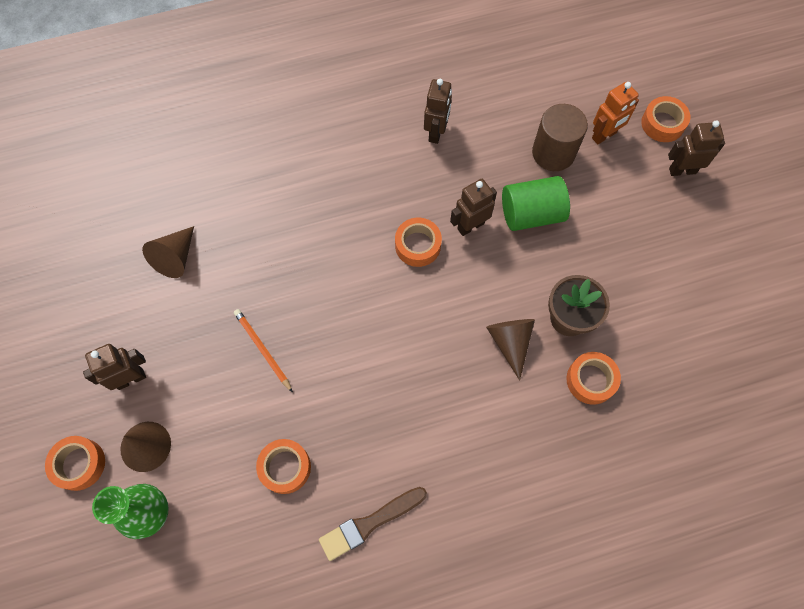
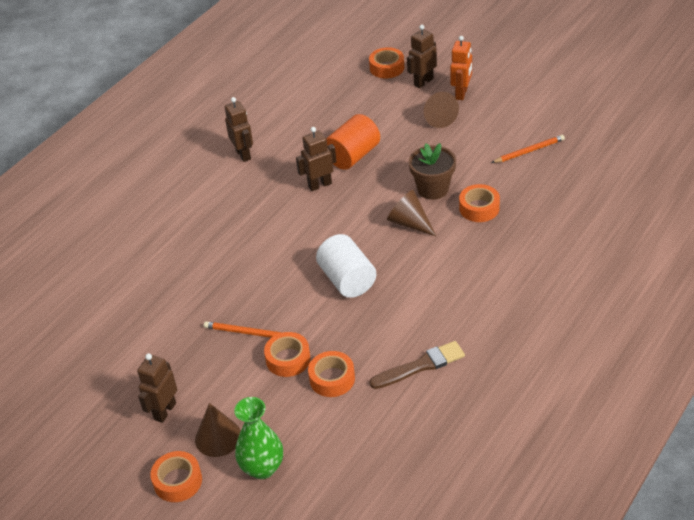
camera: 35 degrees left, 25 degrees down
brown cone [142,226,194,278] -> brown cone moved to [424,92,459,128]
brown brush [319,487,427,561] -> brown brush turned 135 degrees counterclockwise [369,341,465,389]
orange tape [395,218,442,267] -> orange tape moved to [264,332,311,377]
brown robot [450,179,497,236] -> brown robot turned 45 degrees clockwise [296,127,337,191]
green cylinder [502,176,570,231] -> orange cylinder [326,114,380,170]
brown cylinder [532,104,588,171] -> none
orange robot [592,82,639,144] -> orange robot moved to [450,36,472,100]
none -> white cylinder [316,234,376,298]
none -> orange pencil [491,135,565,163]

